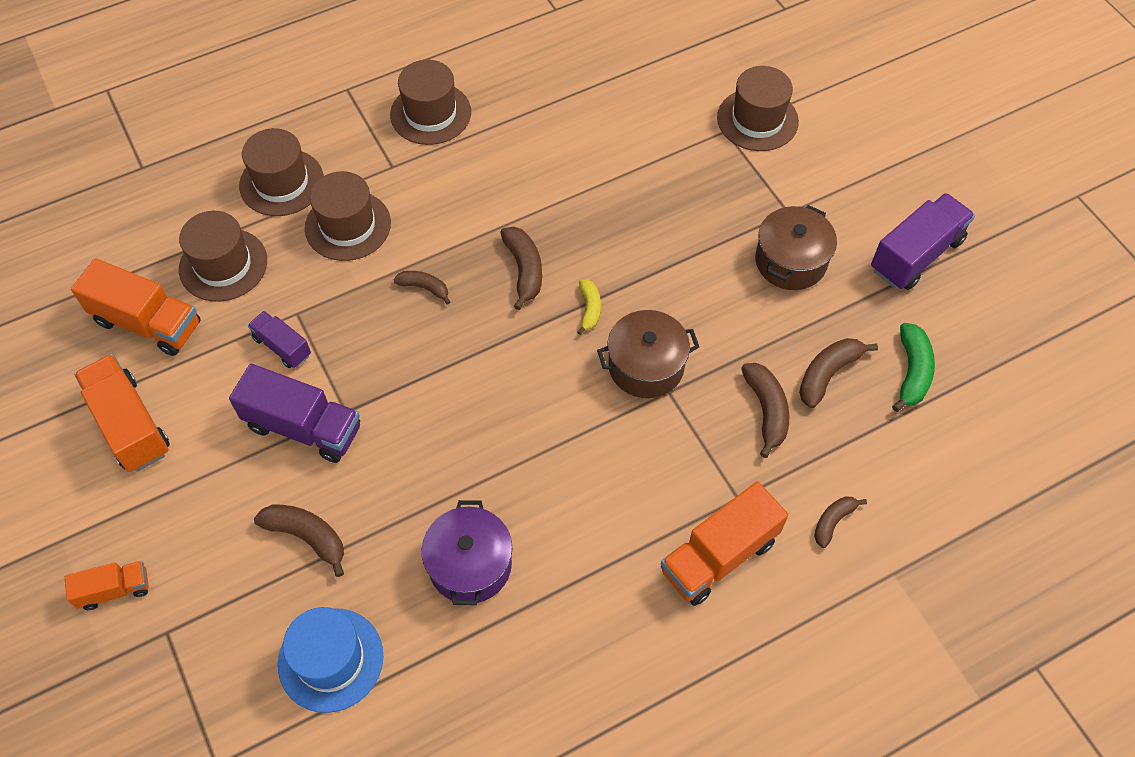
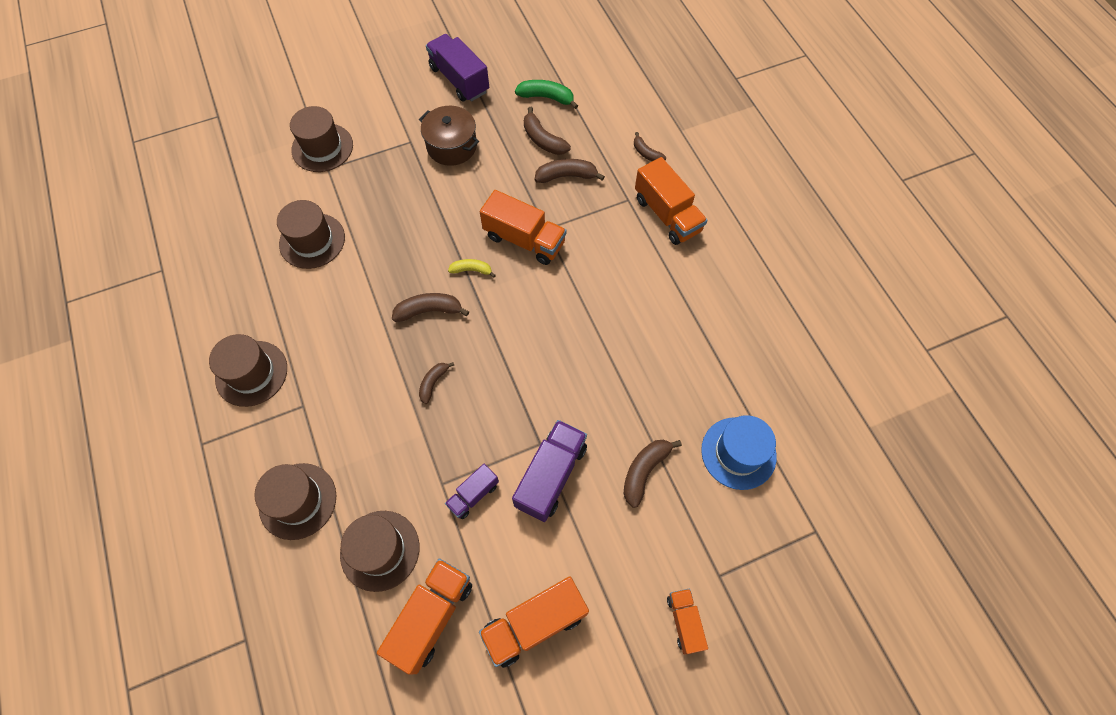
camera: 85 degrees left, 5 degrees up
brown hat [305,171,391,261] -> brown hat moved to [277,200,345,269]
purple pot [422,500,512,605] -> none
brown pot [597,310,699,398] -> orange truck [480,190,567,265]

